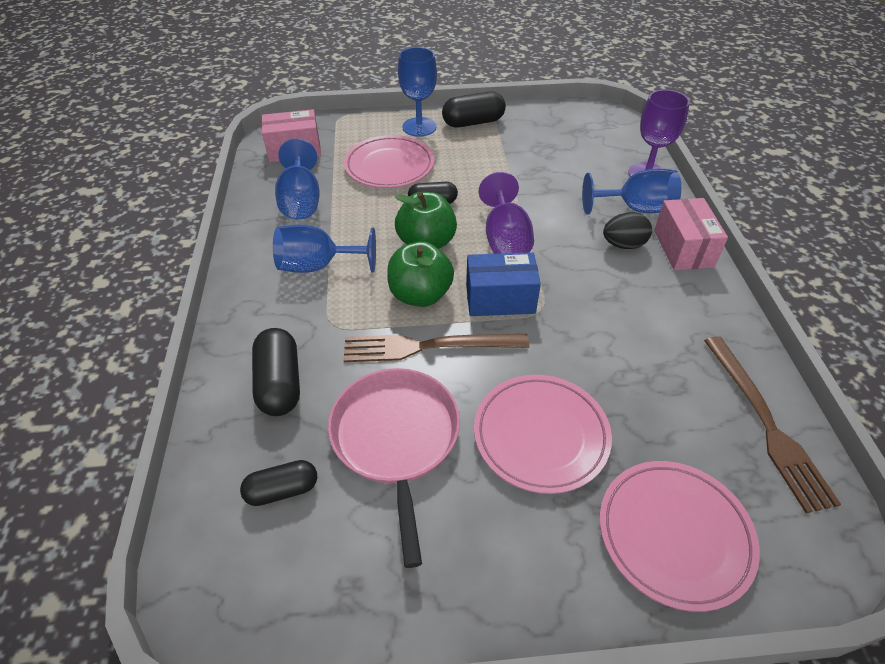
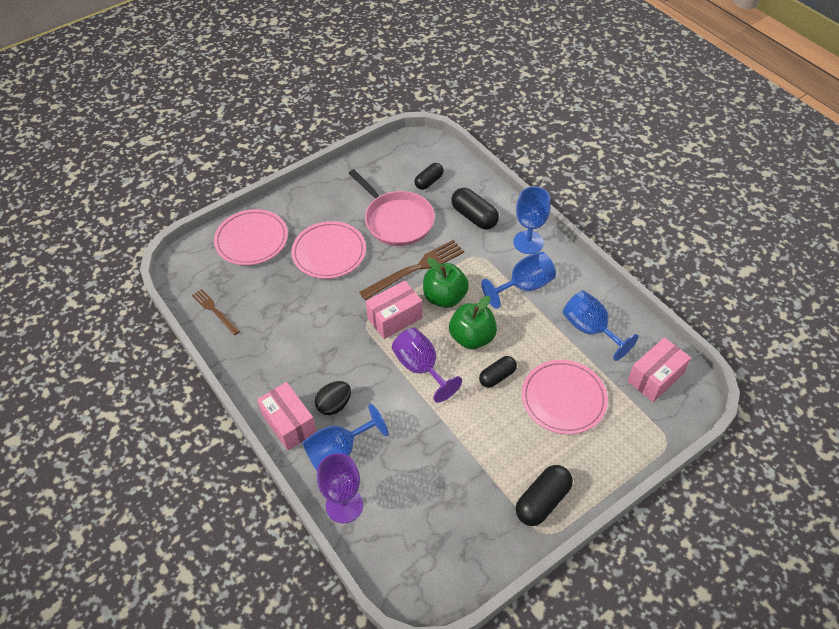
camera: 150 degrees right, 5 degrees up
blue goblet [398,47,437,137] -> blue goblet moved to [513,186,551,254]
blue box [466,252,541,316] -> pink box [366,280,423,339]
brown fork [704,336,841,513] -> brown fork [192,289,240,335], size x0.59

